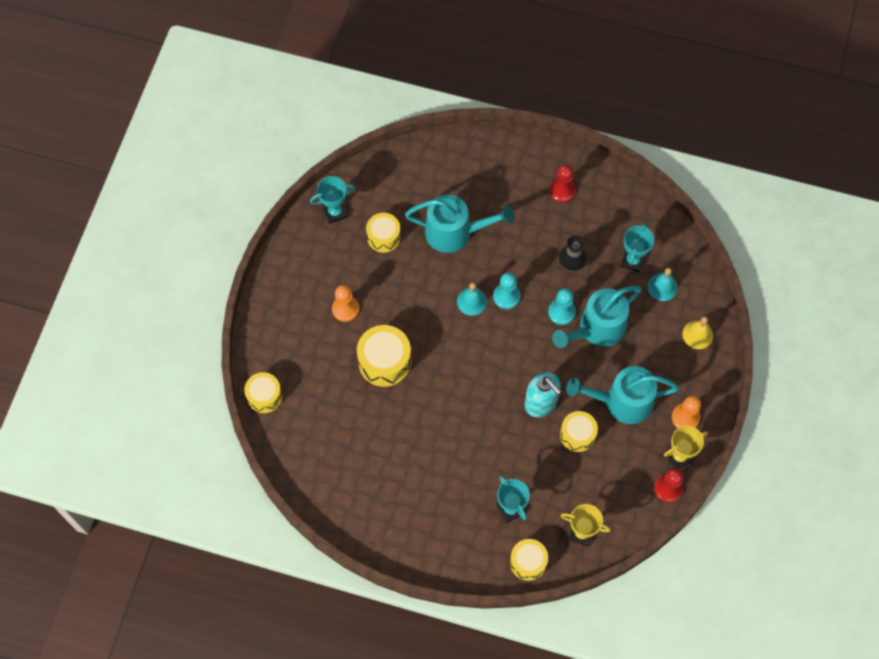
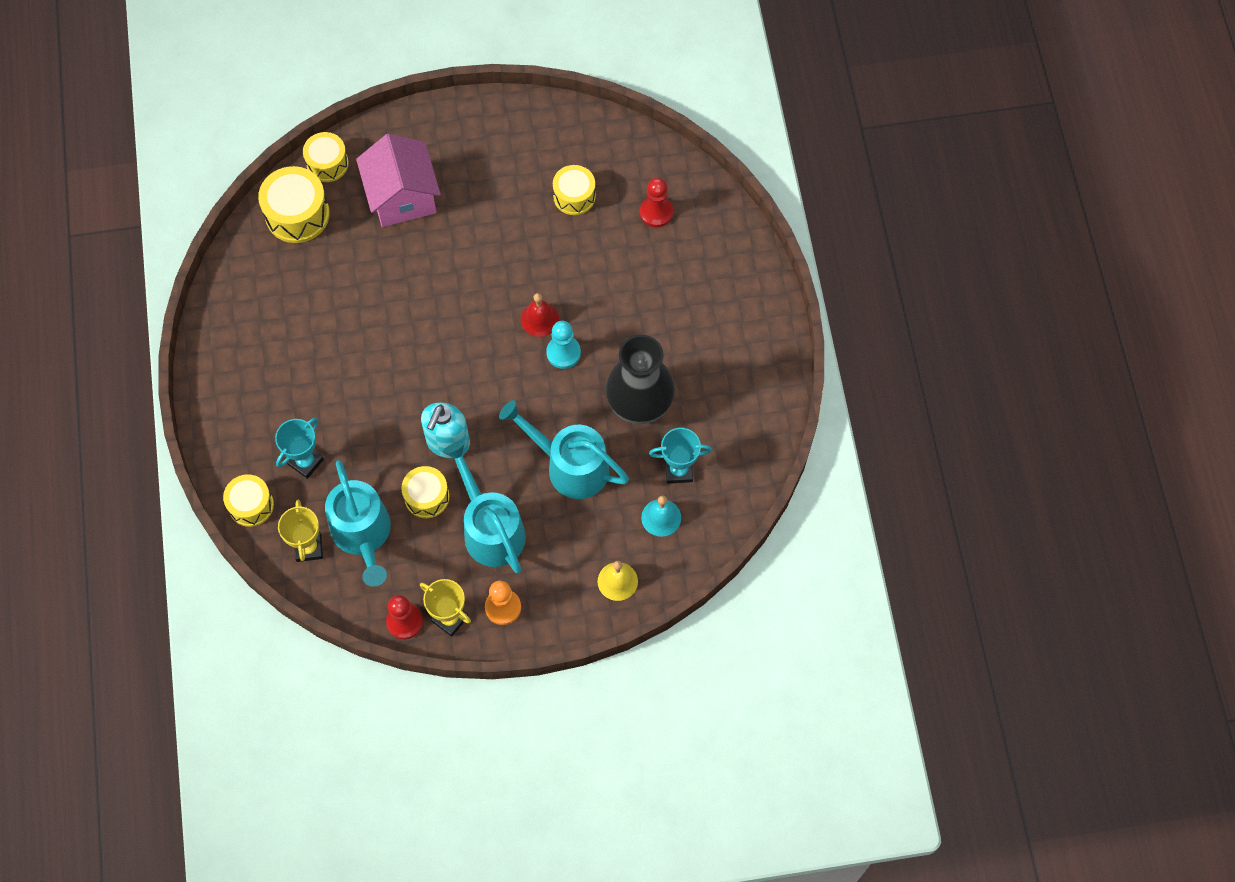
camera: 65 degrees right, 0 degrees up
turquoise trophy [310,176,355,224] -> none
orange pawn [332,285,359,322] -> none
yellow drum [357,325,411,387] -> yellow drum moved to [258,166,330,243]
turquoise watering can [405,195,514,253] -> turquoise watering can moved to [325,460,391,587]
turquoise bell [457,282,487,316] -> red bell [521,293,559,337]
turquoise pawn [548,288,576,325] -> none
red pawn [549,164,576,203] -> red pawn moved to [640,177,673,227]
black vase [559,235,587,272] -> black vase [606,335,675,424], size x1.87
none -> pink house [356,134,441,227]

